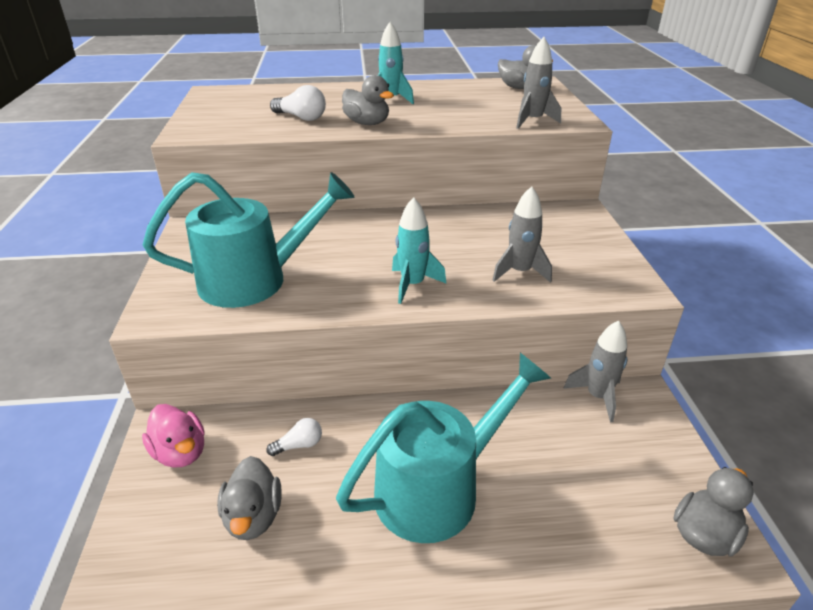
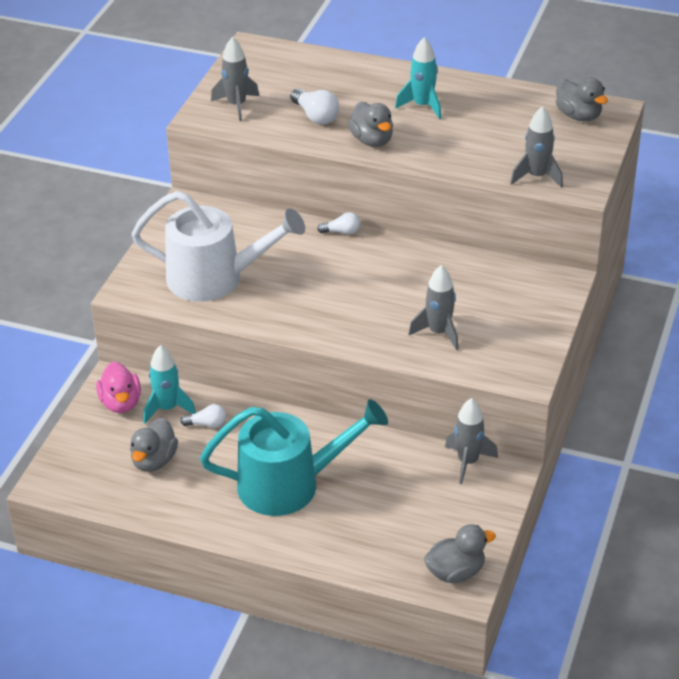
camera: 25 degrees right, 5 degrees up
turquoise watering can [143,172,355,308] -> white watering can [131,191,305,302]
turquoise rocket [392,197,446,304] -> turquoise rocket moved to [143,345,196,424]
none -> grey rocket [211,37,259,121]
none -> white light bulb [317,212,361,235]

